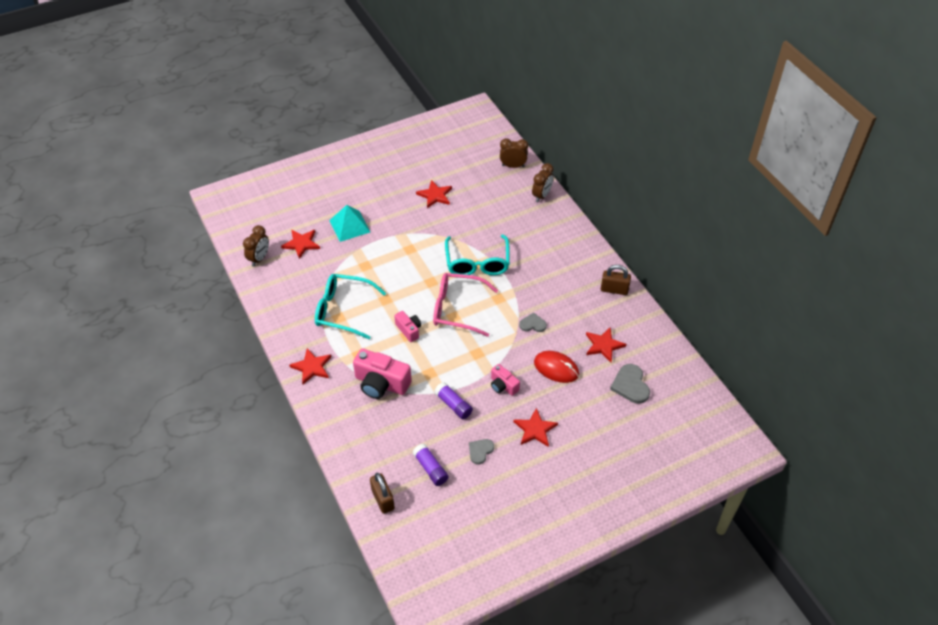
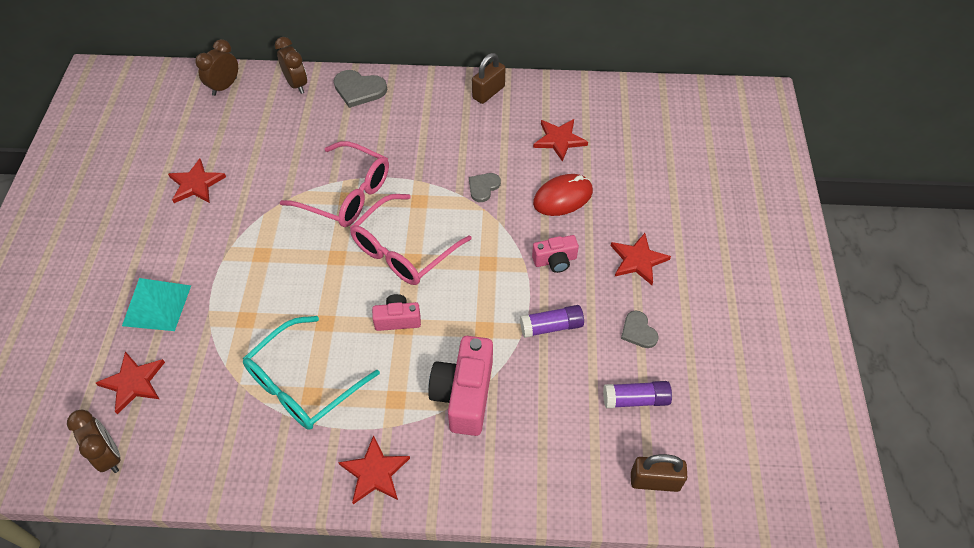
camera: 60 degrees left, 5 degrees up
pink camera [353,348,412,399] -> pink camera turned 135 degrees clockwise [428,336,493,436]
turquoise glasses [445,235,510,275] -> pink glasses [280,141,389,227]
grey heart [610,364,650,404] -> grey heart moved to [334,70,387,108]

